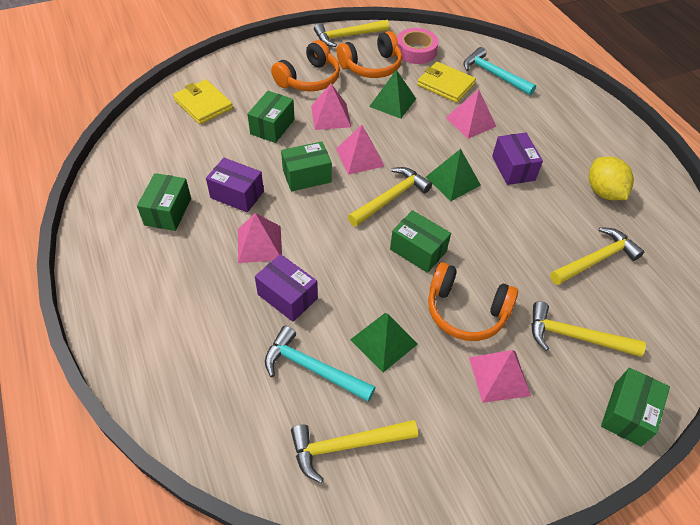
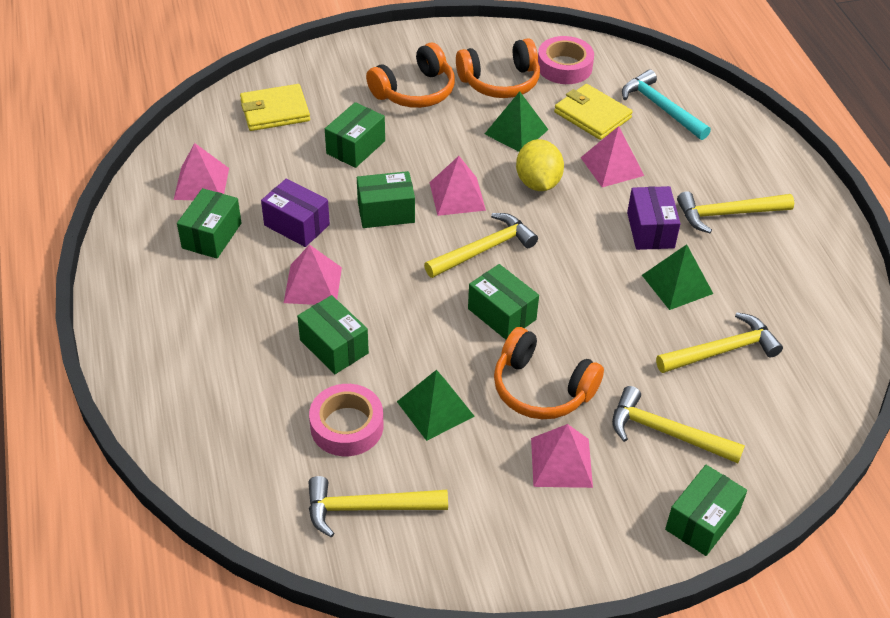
camera: 10 degrees right, 5 degrees down
yellow wallet [173,79,233,124] -> yellow wallet turned 75 degrees counterclockwise [240,84,310,131]
purple box [255,254,318,322] -> green box [297,295,369,374]
turquoise hammer [265,326,376,402] -> pink tape [309,384,383,456]
pink pyramid [311,84,351,130] -> pink pyramid moved to [174,143,229,200]
yellow hammer [314,20,389,47] -> yellow hammer moved to [677,191,794,233]
green pyramid [426,149,481,201] -> green pyramid moved to [642,244,713,310]
yellow lemon [589,157,634,200] -> yellow lemon moved to [516,139,564,191]

